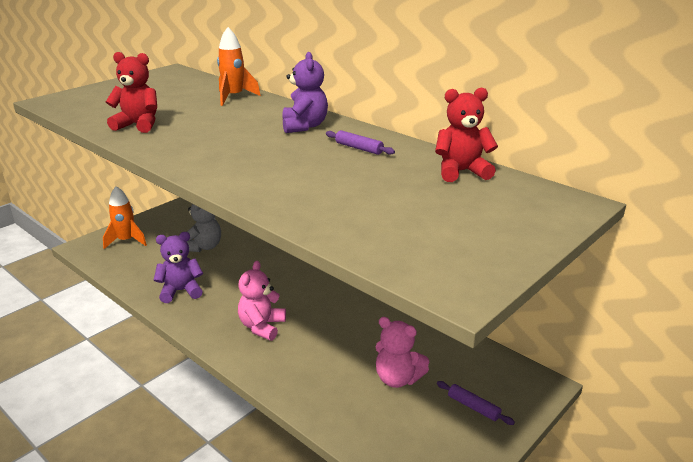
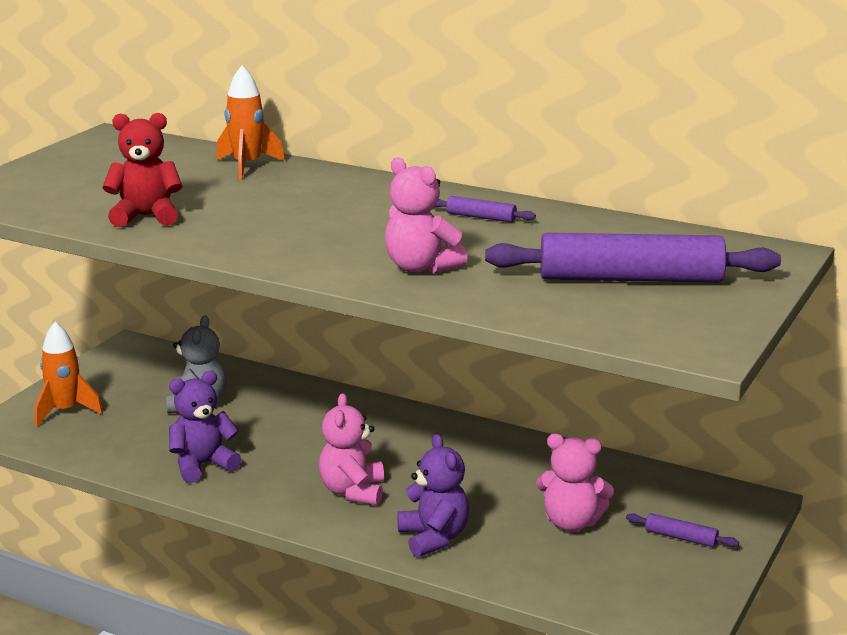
camera: 15 degrees left, 5 degrees down
purple teddy bear [282,52,328,133] -> purple teddy bear moved to [397,434,469,557]
red teddy bear [435,88,498,182] -> none
none -> pink teddy bear [385,157,468,273]
none -> purple rolling pin [485,233,781,283]

